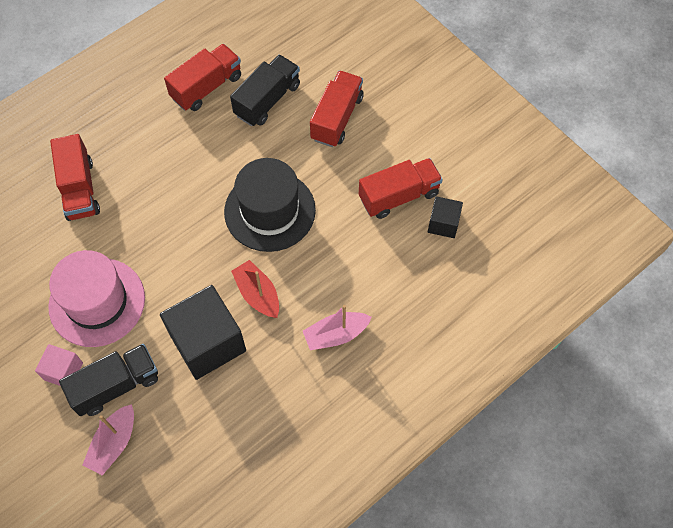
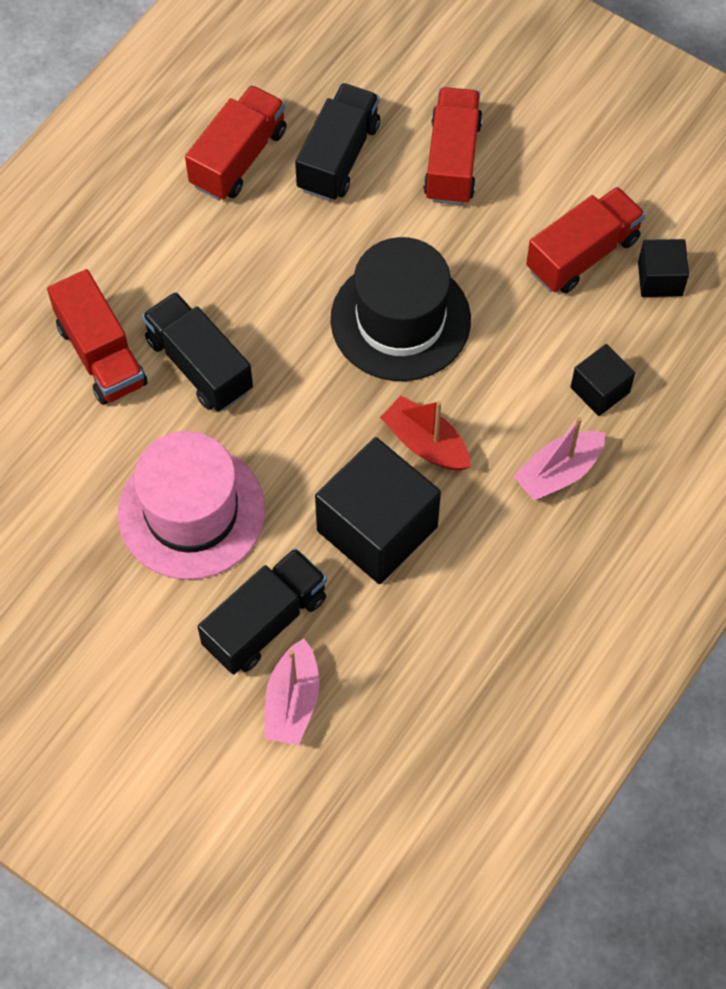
camera: 15 degrees left, 0 degrees up
pink cube [35,344,83,386] -> none
none -> black truck [142,292,253,411]
none -> black cube [571,344,635,416]

